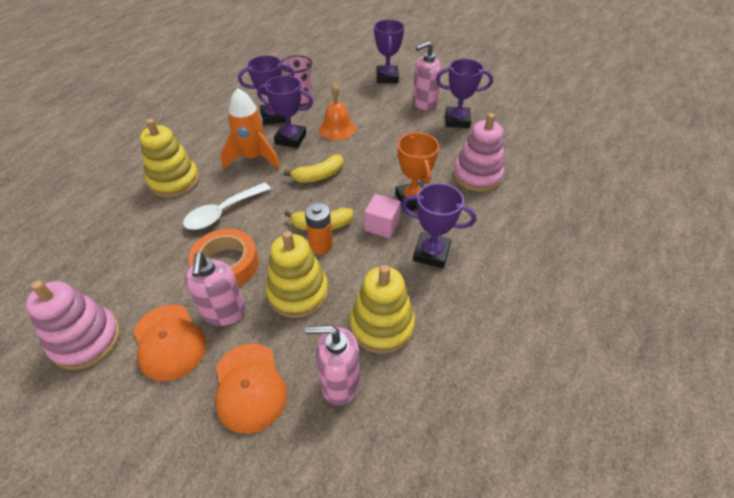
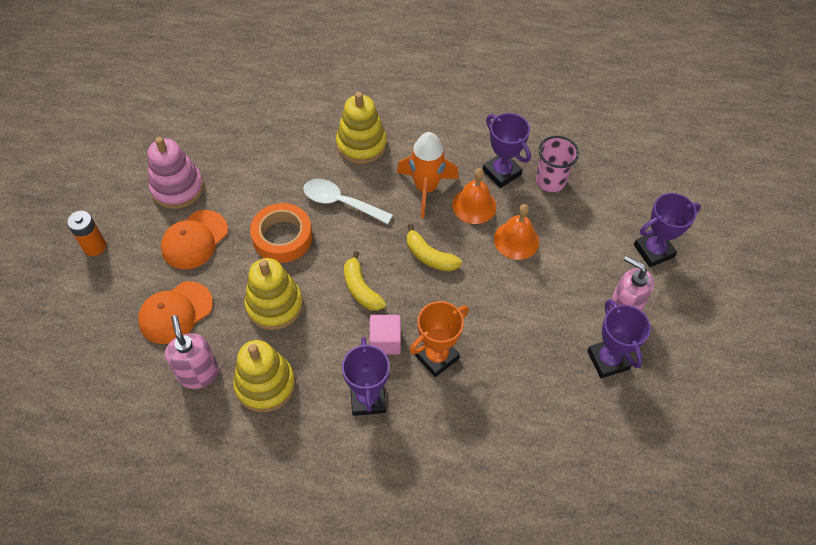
camera: 65 degrees right, 10 degrees up
pink soap dispenser [185,252,245,326] -> none
purple trophy [257,75,313,148] -> orange bell [452,168,497,224]
orange battery [305,203,333,254] -> orange battery moved to [67,211,106,256]
pink stacking toy [453,113,504,192] -> none

